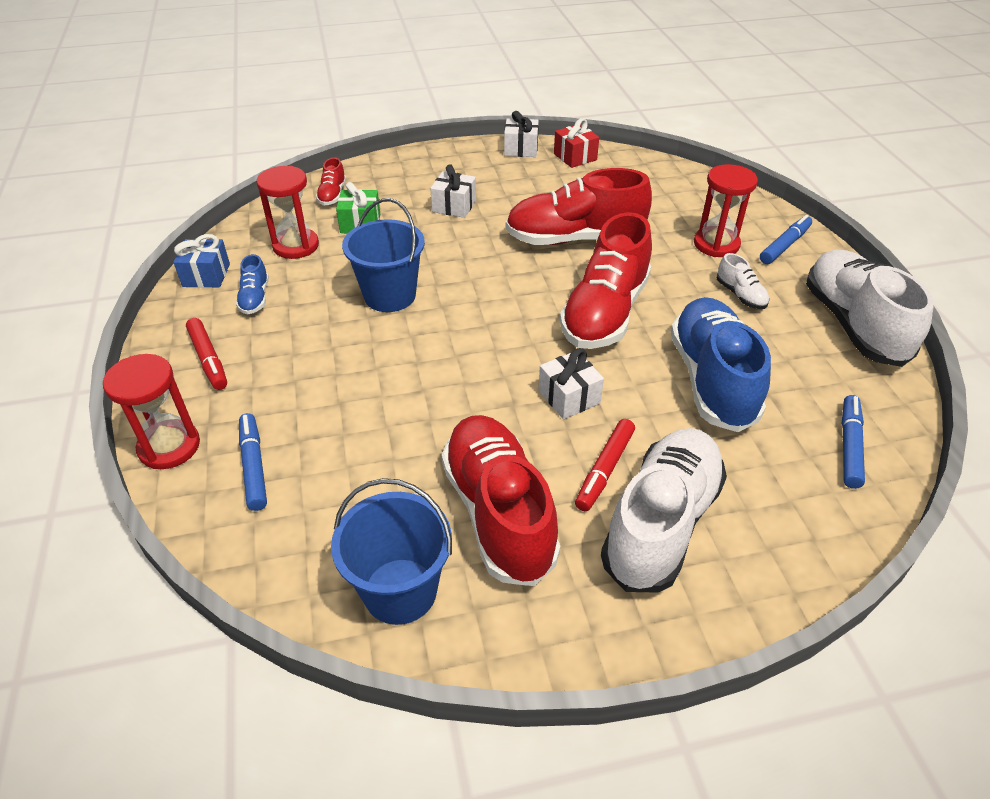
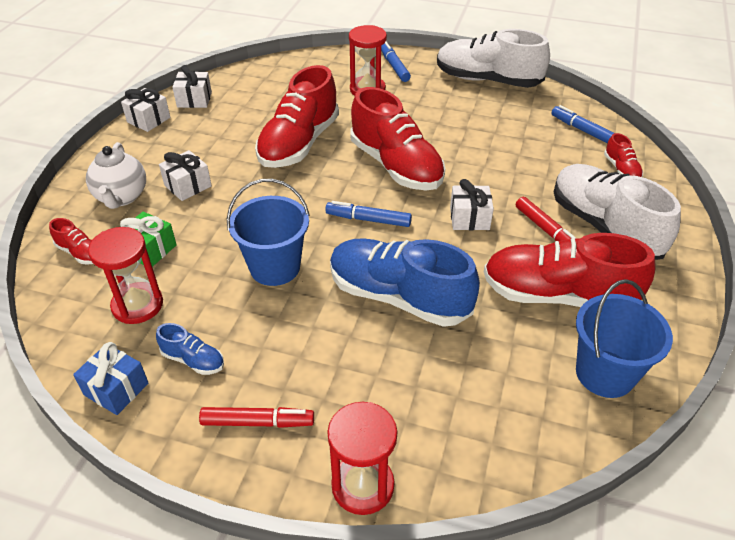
camera: 60 degrees left, 0 degrees up
blue marker [239,413,267,511] -> blue marker moved to [325,201,412,227]
red gift [554,118,599,168] -> white gift [172,65,212,108]
blue shoe [670,297,771,432] -> blue shoe moved to [330,238,480,327]
white shoe [716,253,769,309] -> none
none -> white teapot [86,142,146,209]
none -> red shoe [604,133,643,177]

